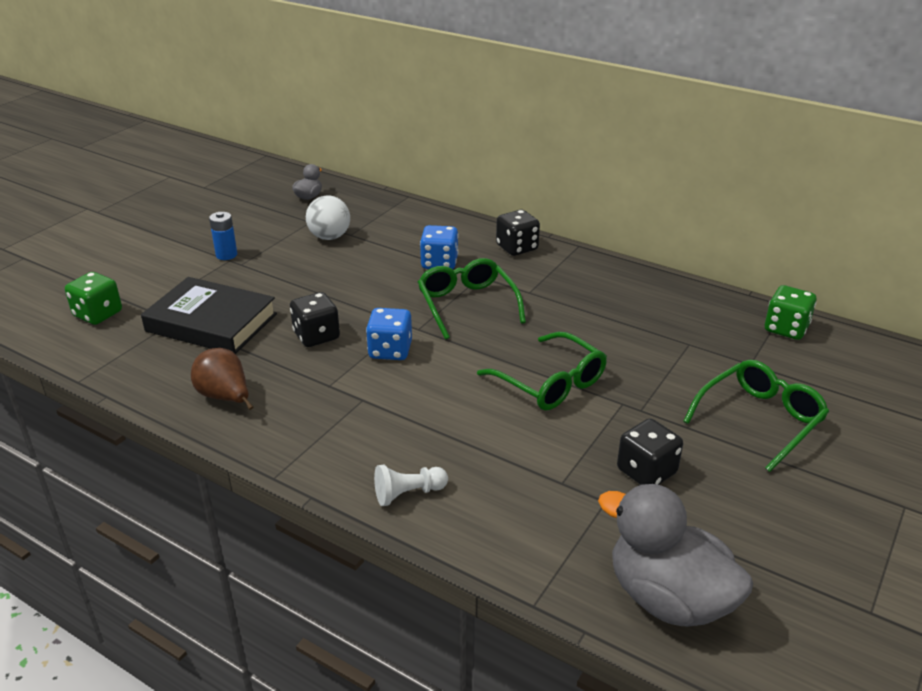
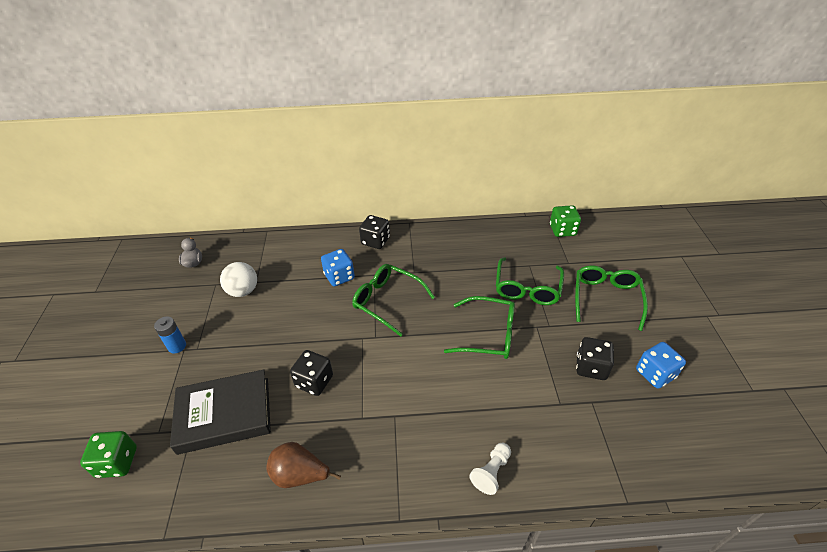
camera: 35 degrees left, 10 degrees up
blue dice [366,308,412,360] -> blue dice moved to [636,342,686,389]
grey duck [598,484,753,627] -> none
none -> green glasses [496,257,564,305]

